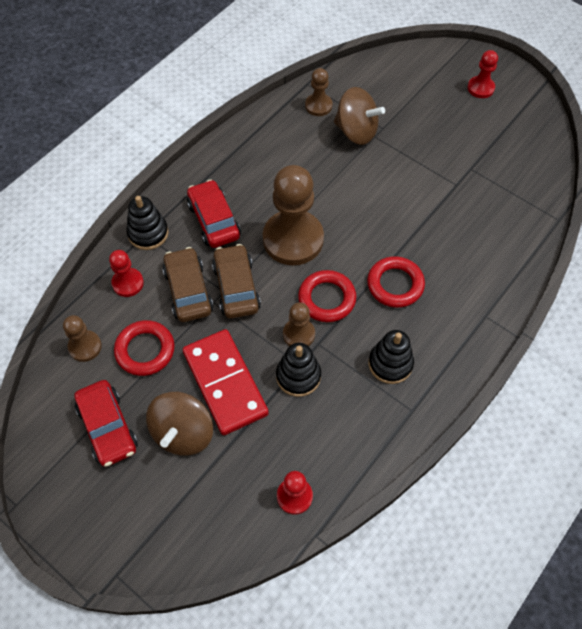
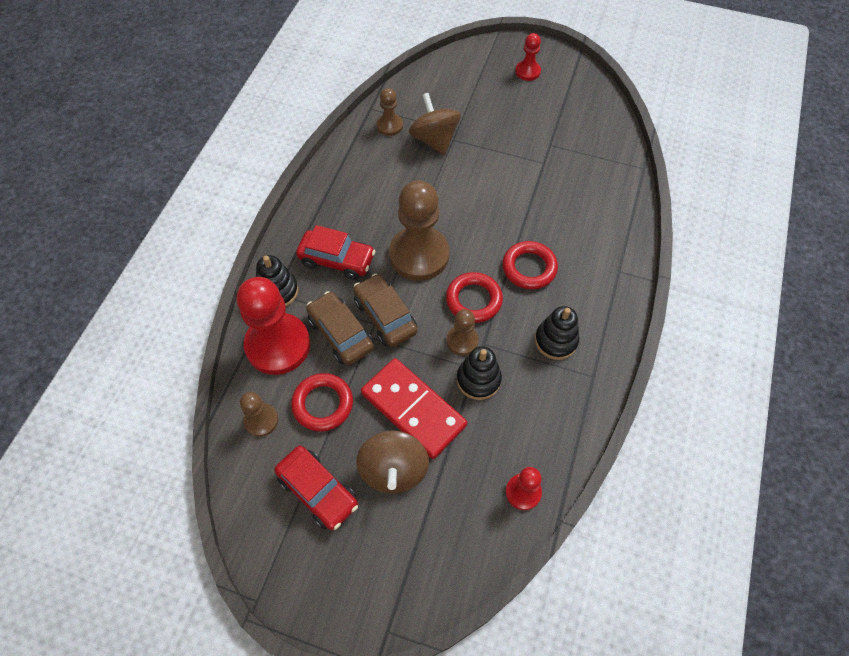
camera: 20 degrees left, 0 degrees up
red pawn [109,250,144,297] -> red pawn [237,277,310,375], size x2.02
red car [187,179,241,248] -> red car turned 150 degrees clockwise [296,225,375,280]
brown spinning top [334,87,385,145] -> brown spinning top turned 120 degrees counterclockwise [409,93,461,155]

